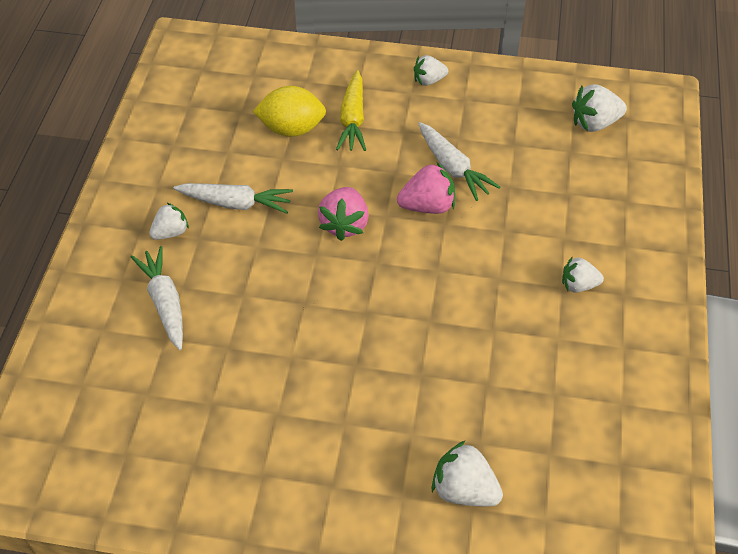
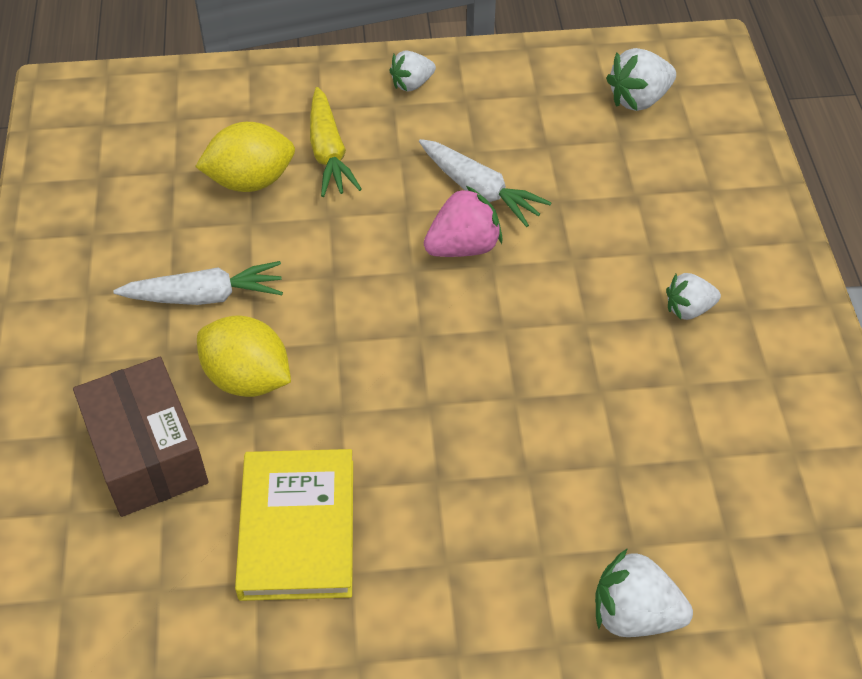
camera: 15 degrees left, 0 degrees up
white carrot [131,246,183,350] -> brown box [73,357,208,517]
white strawberry [149,202,189,240] -> none
pink strawberry [318,187,369,241] -> none
none -> yellow lemon [197,316,291,397]
none -> yellow book [235,449,353,601]

